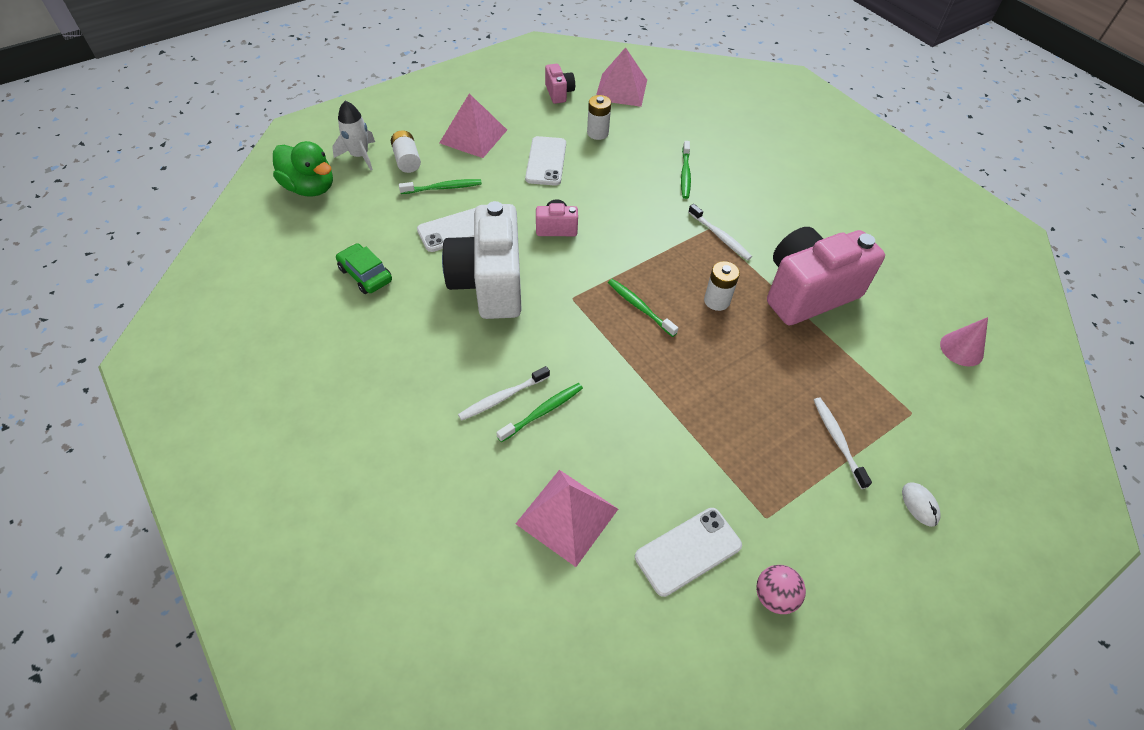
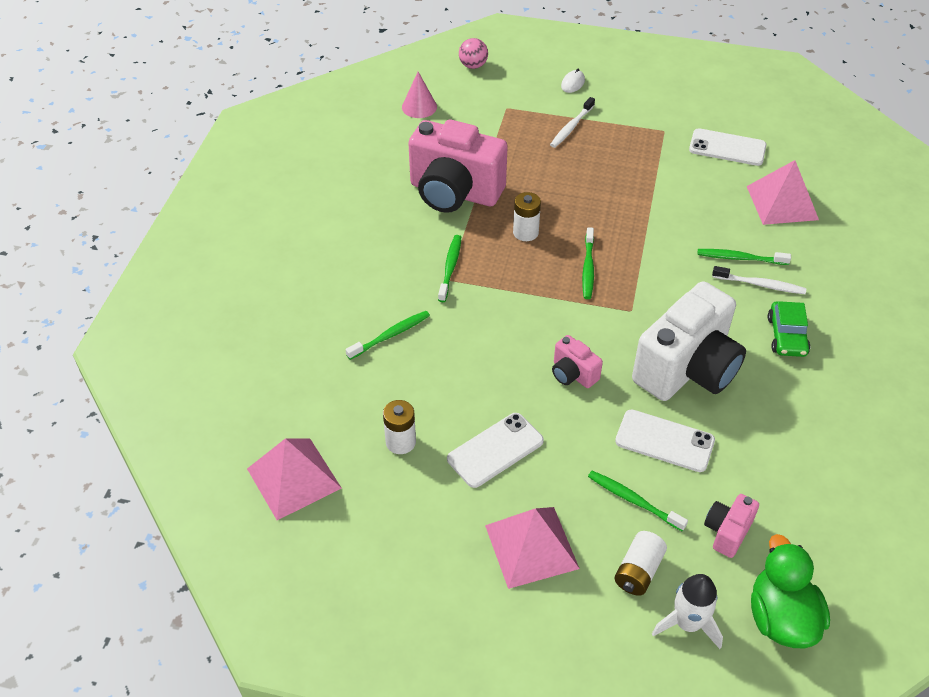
camera: 130 degrees left, 5 degrees down
green car [336,243,392,294] -> green car moved to [767,301,810,357]
pink camera [545,64,575,104] -> pink camera moved to [704,494,759,558]
white toothbrush [688,204,752,260] -> green toothbrush [438,235,461,302]
pink ball [756,565,806,614] -> pink ball moved to [459,38,488,69]

